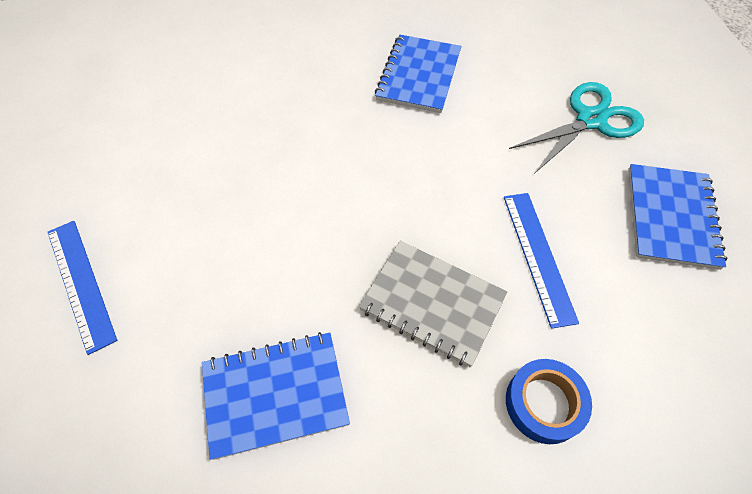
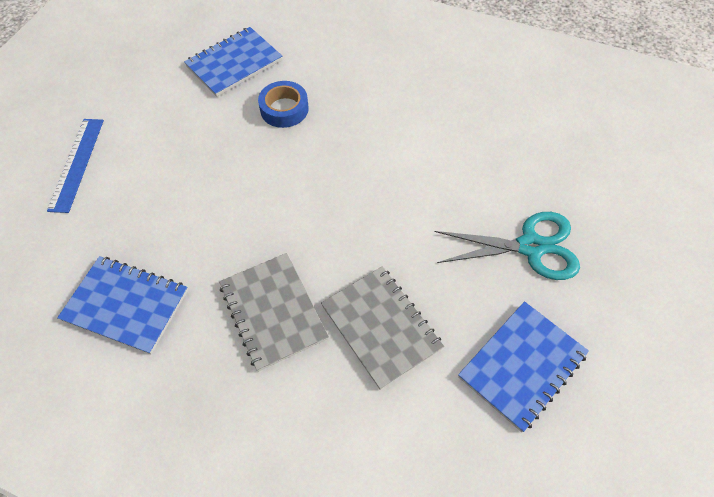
camera: 35 degrees right, 0 degrees up
blue notebook [375,34,461,113] -> blue notebook moved to [184,27,282,97]
blue ruler [504,193,579,329] -> grey notebook [321,267,444,390]
blue tape [506,359,592,444] -> blue tape moved to [258,81,309,128]

